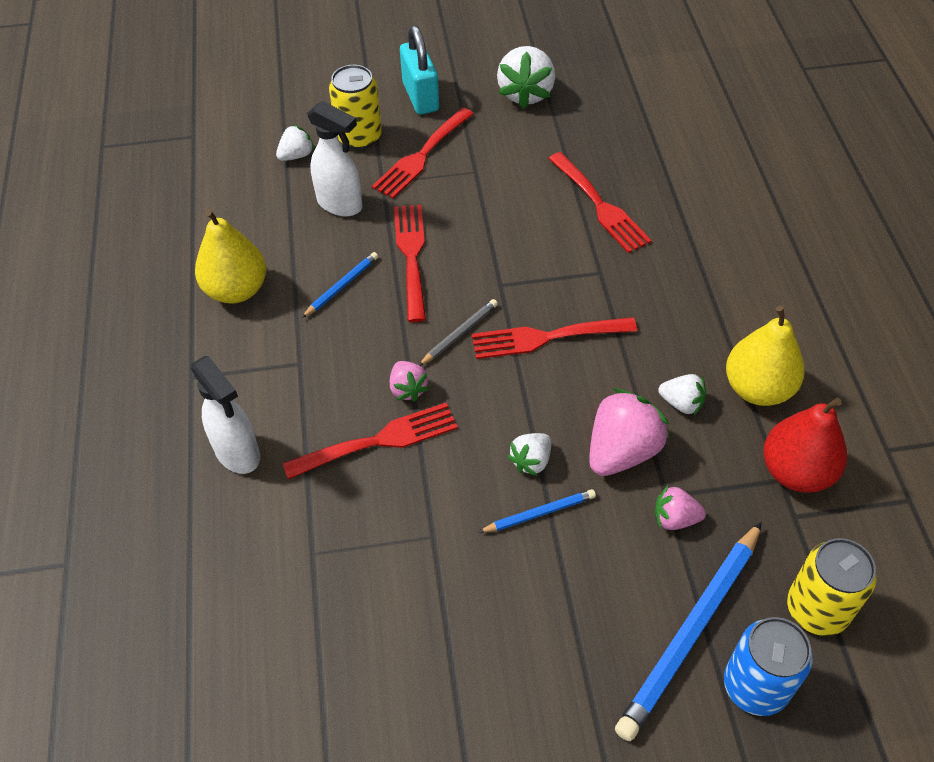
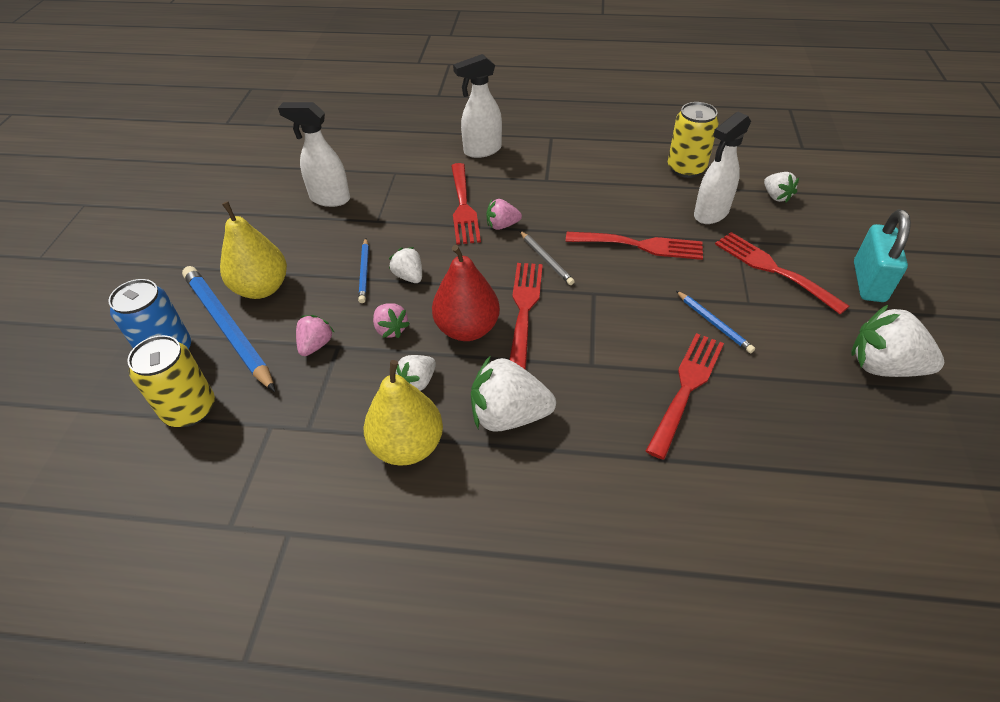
camera: 105 degrees right, 5 degrees down
yellow pear [195,210,266,303] -> yellow pear moved to [220,201,287,299]
blue pencil [302,252,378,318] -> blue pencil moved to [676,291,755,353]
yellow can [329,65,382,149] -> yellow can moved to [668,102,719,178]
turquoise padlock [400,25,439,115] -> turquoise padlock turned 75 degrees counterclockwise [854,209,911,302]
red fork [548,152,652,253] -> red fork turned 135 degrees clockwise [646,333,724,460]
pink strawberry [589,388,669,476] -> pink strawberry [373,303,410,338], size x0.55
red pear [763,398,847,493] -> red pear moved to [432,245,500,341]
none -> white spray bottle [278,102,350,207]
none -> white strawberry [471,356,556,432]

